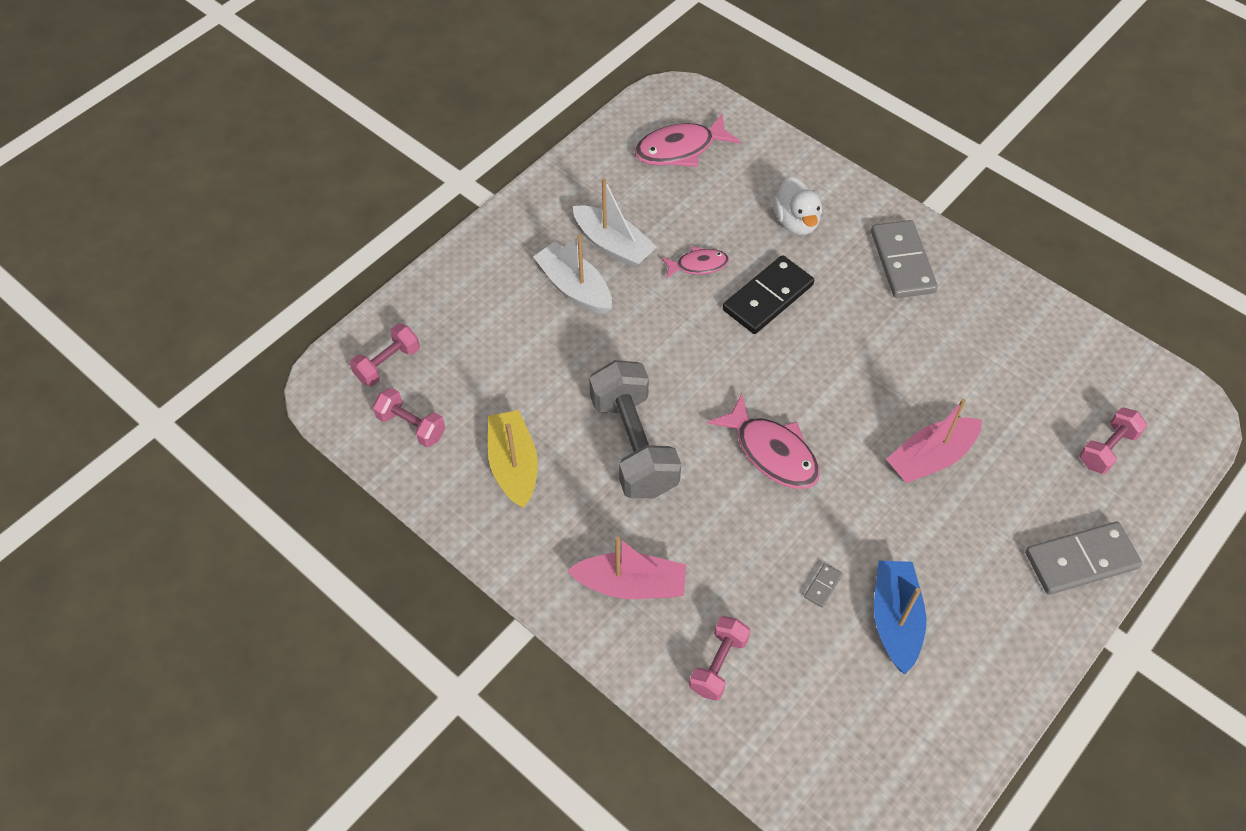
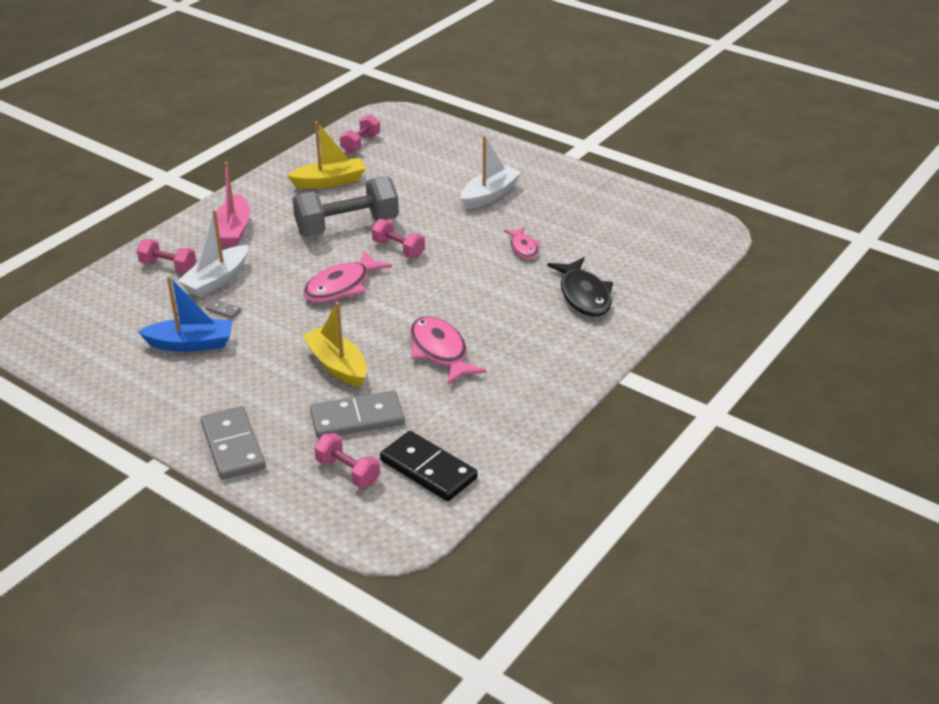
camera: 85 degrees right, 20 degrees down
pink dumbbell [350,324,420,386] -> pink dumbbell moved to [372,219,425,258]
white boat [573,178,657,268] -> white boat moved to [178,210,248,298]
pink fish [635,113,740,167] -> pink fish moved to [410,316,487,385]
black domino [723,255,814,334] -> black domino moved to [380,431,478,501]
white duck [773,176,822,235] -> black fish [547,257,613,317]
grey domino [871,220,938,298] -> grey domino moved to [310,391,405,439]
pink boat [886,399,982,483] -> yellow boat [302,302,367,387]

